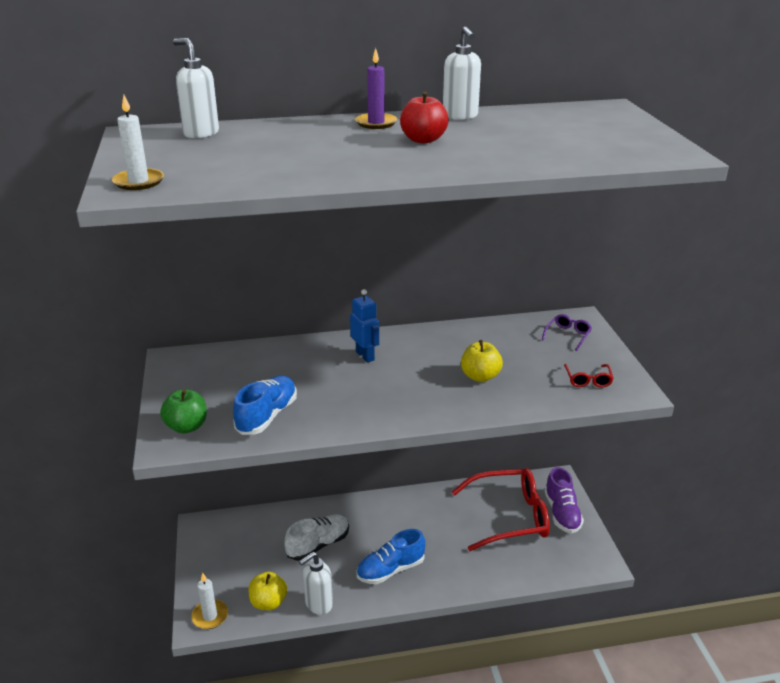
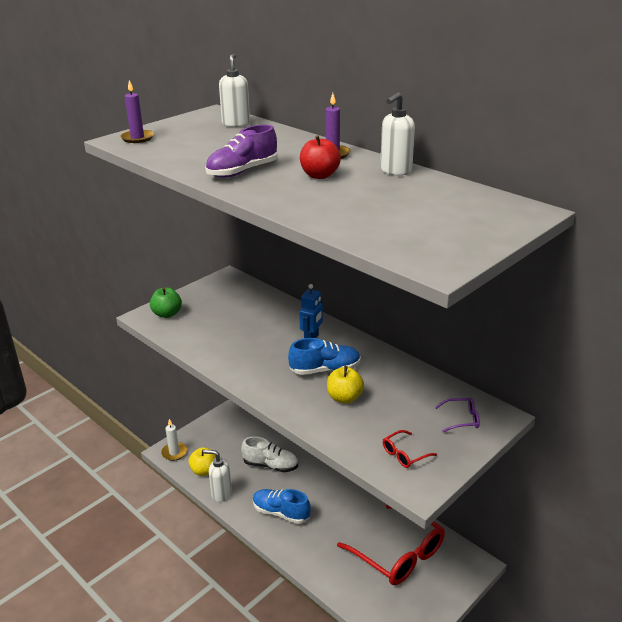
camera: 55 degrees right, 0 degrees up
white candle [112,95,164,190] -> purple candle [120,80,154,143]
blue shoe [233,375,297,435] -> blue shoe moved to [288,338,361,375]
purple shoe [544,467,584,533] -> purple shoe moved to [205,125,277,178]

